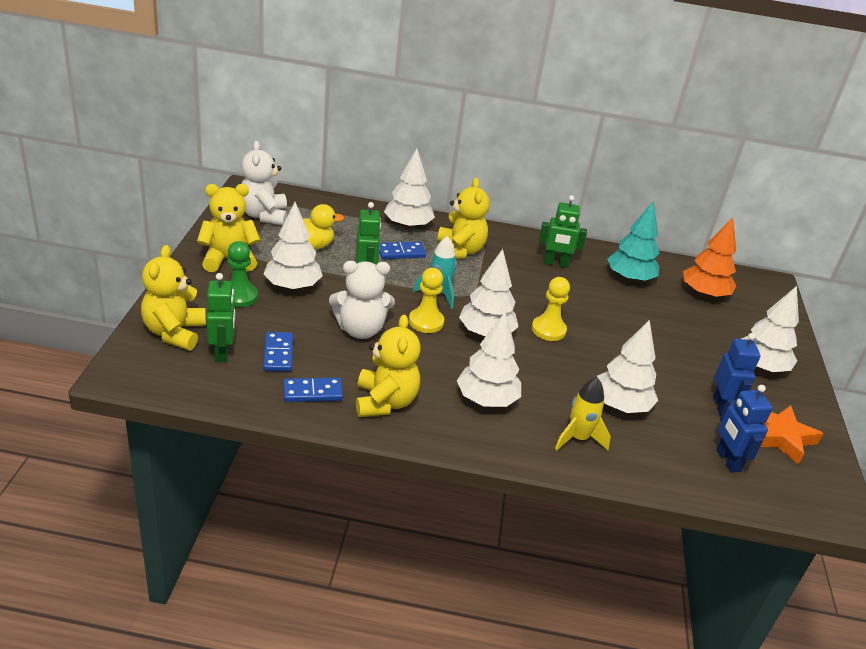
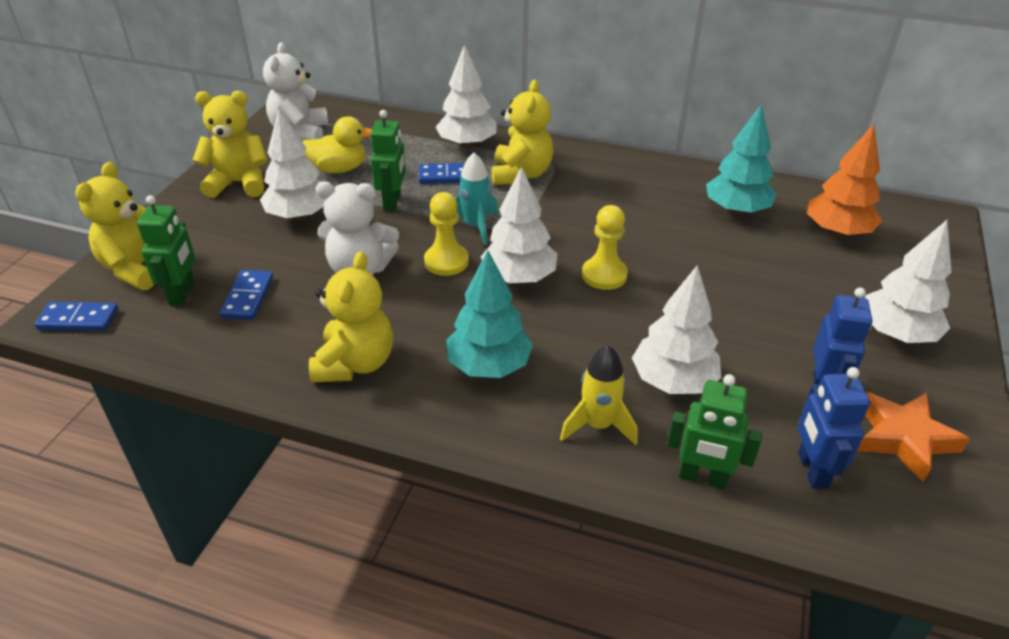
camera: 15 degrees right, 5 degrees up
green pawn [227,241,258,307] -> none
blue domino [283,378,343,402] -> blue domino moved to [34,302,118,331]
white tree [457,312,521,407] -> turquoise tree [446,251,533,378]
green robot [539,195,587,268] -> green robot moved to [667,374,762,489]

